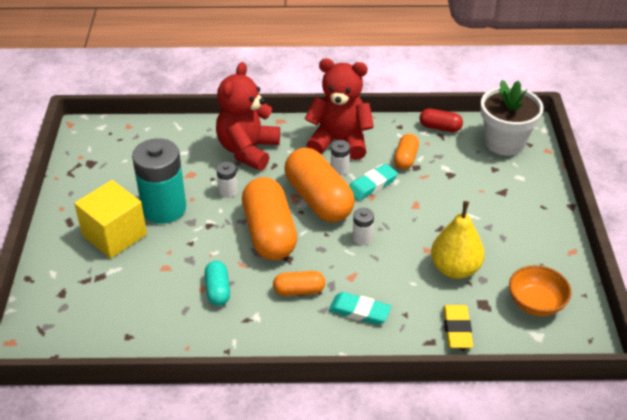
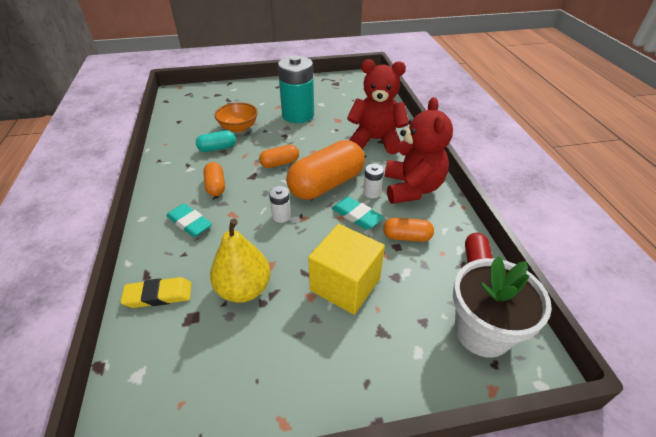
camera: 80 degrees right, 0 degrees up
yellow cube [74,180,147,258] -> yellow cube moved to [308,224,385,315]
white battery [216,162,238,198] -> none
orange capsule [242,177,297,260] -> orange capsule [259,145,299,168], size x0.49
turquoise eraser [329,292,391,325] -> turquoise eraser turned 60 degrees counterclockwise [166,204,212,237]
orange bowl [509,265,571,316] -> orange bowl moved to [215,102,258,133]

